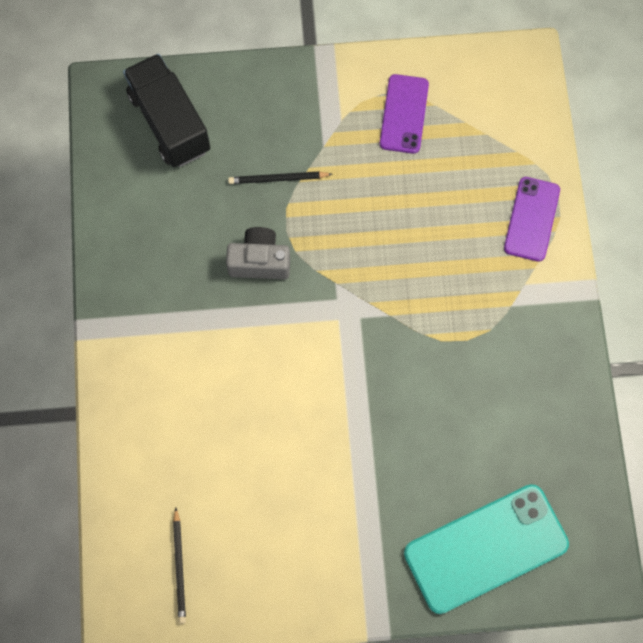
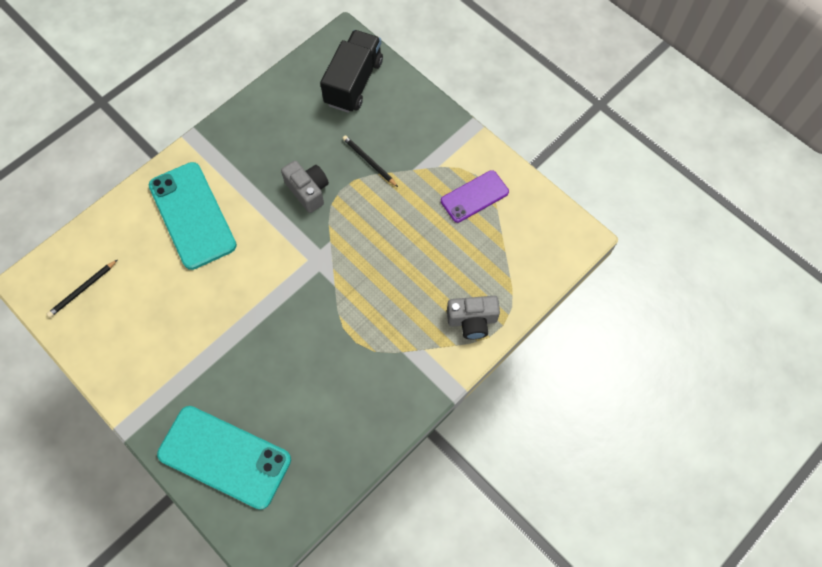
camera: 50 degrees right, 5 degrees down
purple phone [504,177,560,262] -> grey camera [447,296,500,339]
none -> turquoise phone [149,162,237,270]

